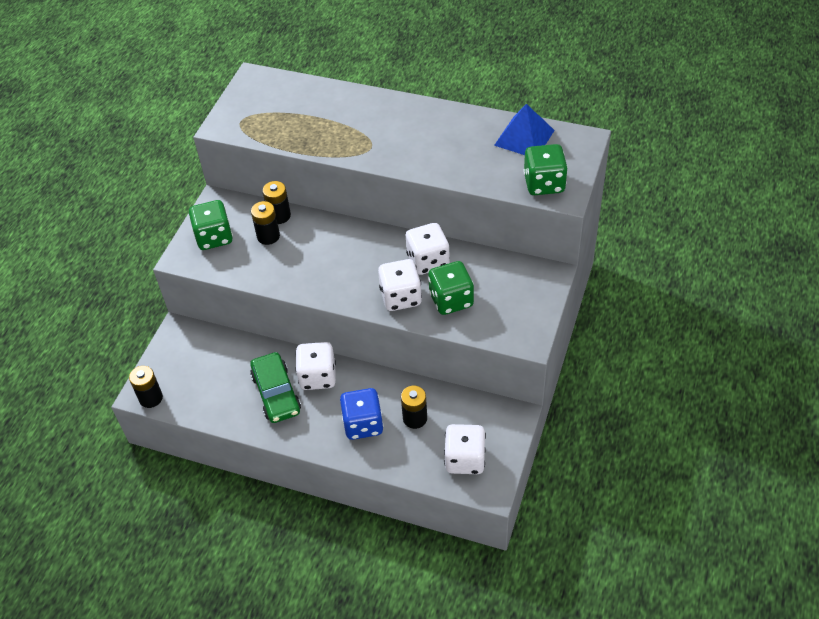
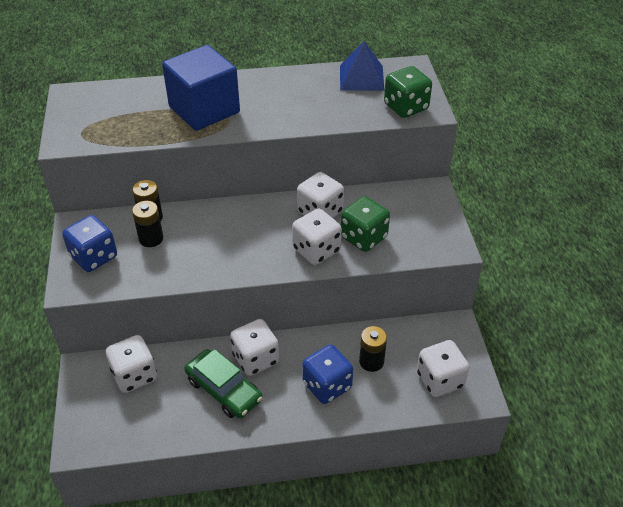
camera: 30 degrees left, 5 degrees down
black battery [129,366,163,408] -> none
green dice [189,200,233,250] -> blue dice [62,215,117,272]
none -> white dice [106,335,157,393]
none -> blue cube [162,45,240,131]

